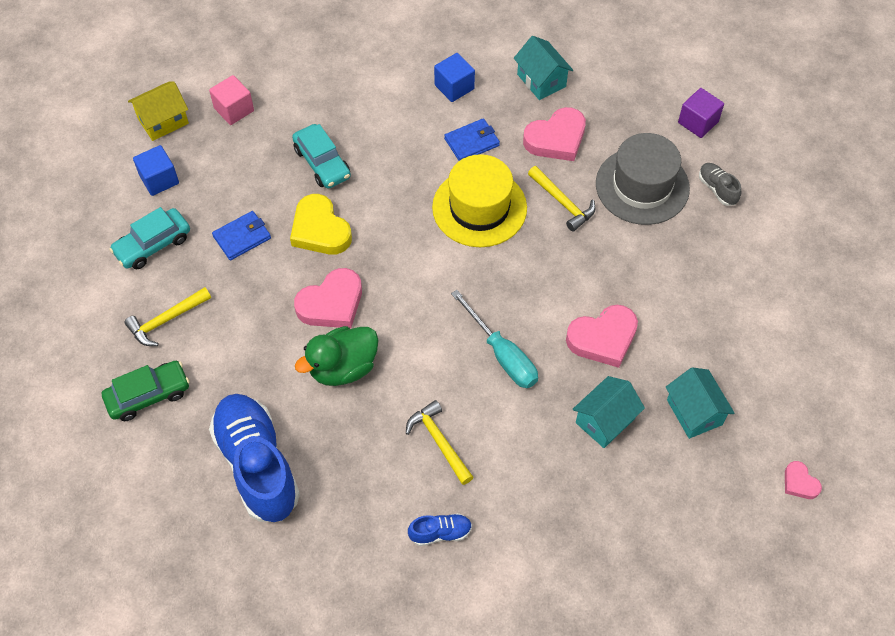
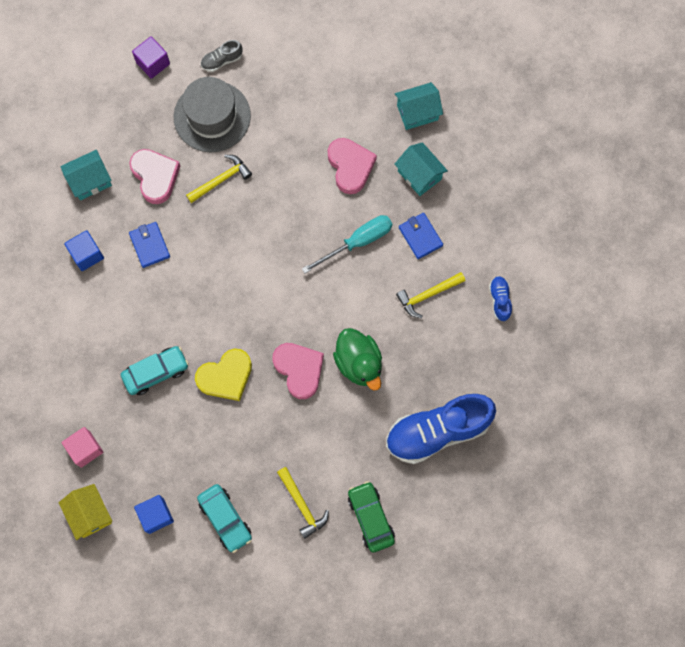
camera: 85 degrees left, 15 degrees up
blue wallet [212,211,271,260] -> blue wallet moved to [399,213,443,259]
yellow hat [432,154,527,247] -> none
pink heart [785,461,822,499] -> none

